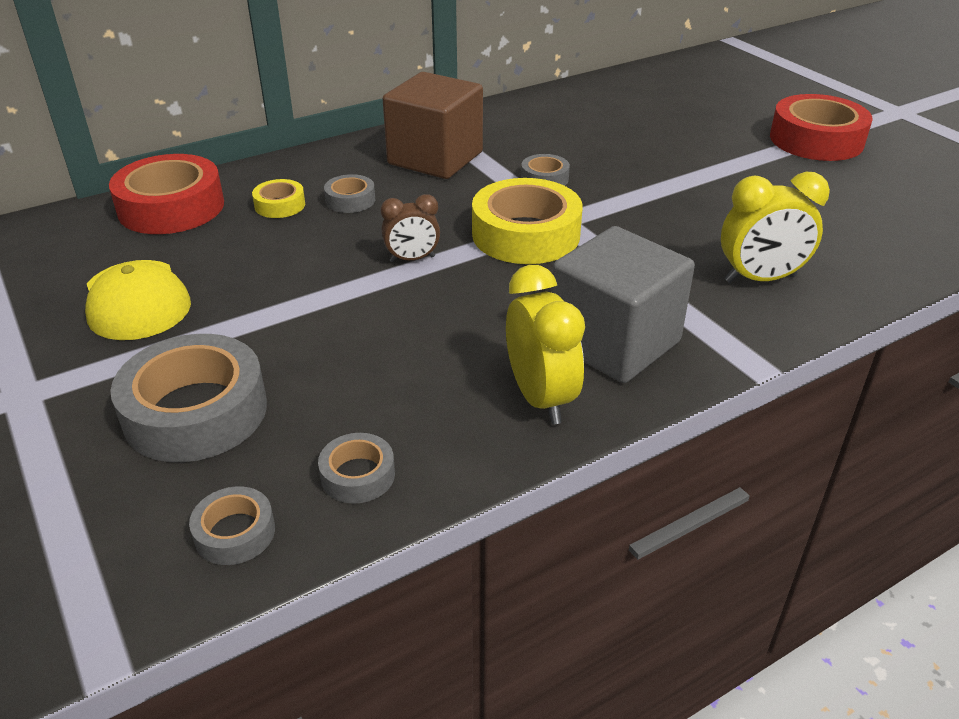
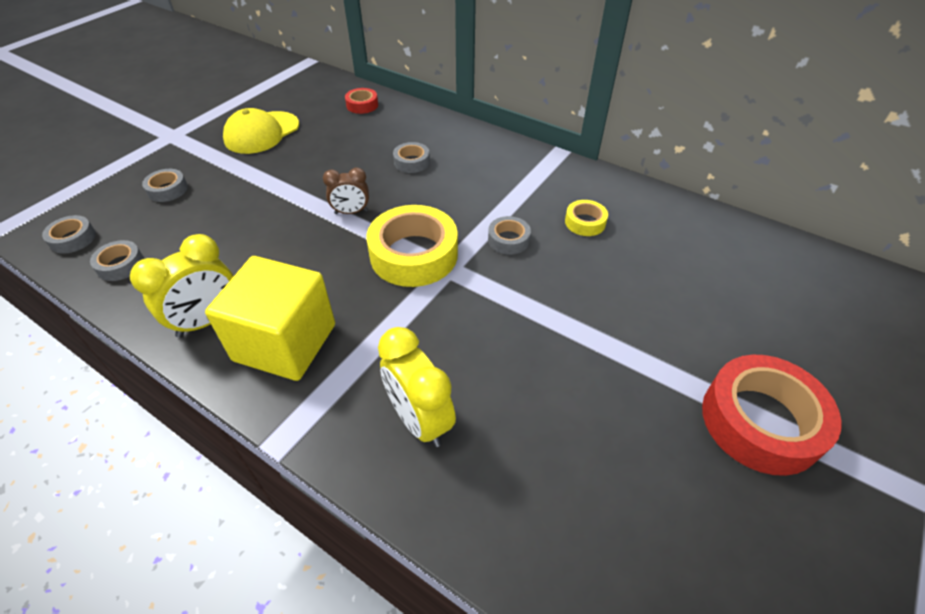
camera: 65 degrees right, 10 degrees up
red tape [109,154,224,234] -> red tape [345,88,378,114], size x0.49
grey tape [110,334,267,462] -> grey tape [142,169,188,202], size x0.49
yellow tape [252,179,305,218] -> yellow tape moved to [565,200,608,236]
brown clock [381,194,440,262] -> brown clock turned 60 degrees counterclockwise [323,167,369,214]
brown cube [383,72,483,179] -> none
grey cube [551,226,695,383] -> yellow cube [205,256,335,381]

